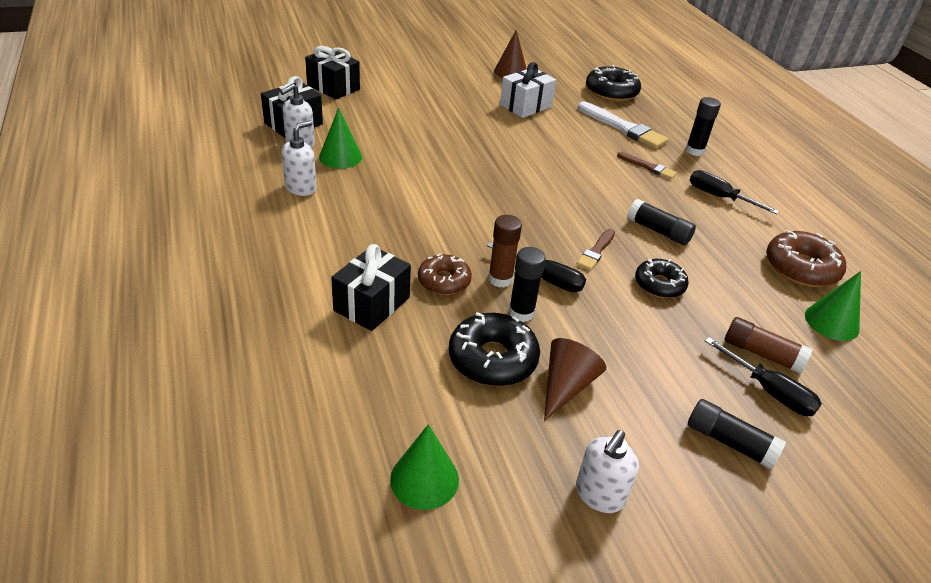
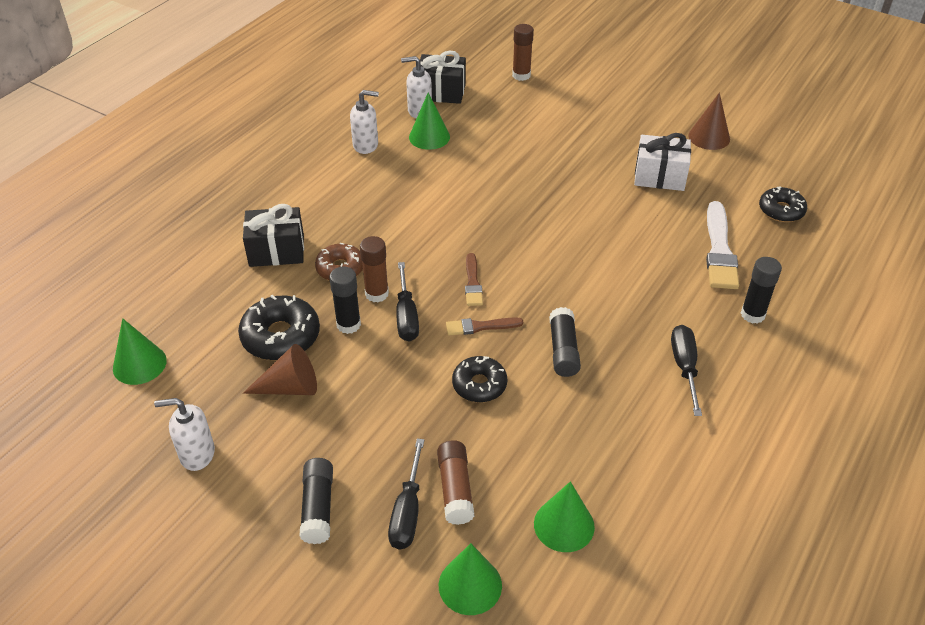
camera: 55 degrees right, 5 degrees up
black gift [305,46,360,99] -> brown glue stick [512,24,534,81]
black donut [586,65,641,102] -> black donut [759,186,807,222], size x0.66
brown brush [617,152,677,179] -> brown brush moved to [465,253,483,306]
brown donut [766,230,846,287] -> none
none -> green cone [439,543,502,615]

